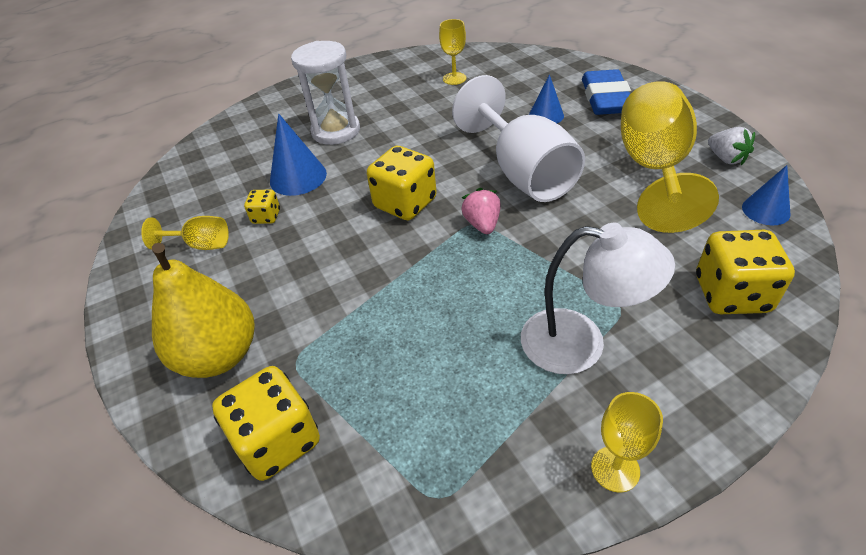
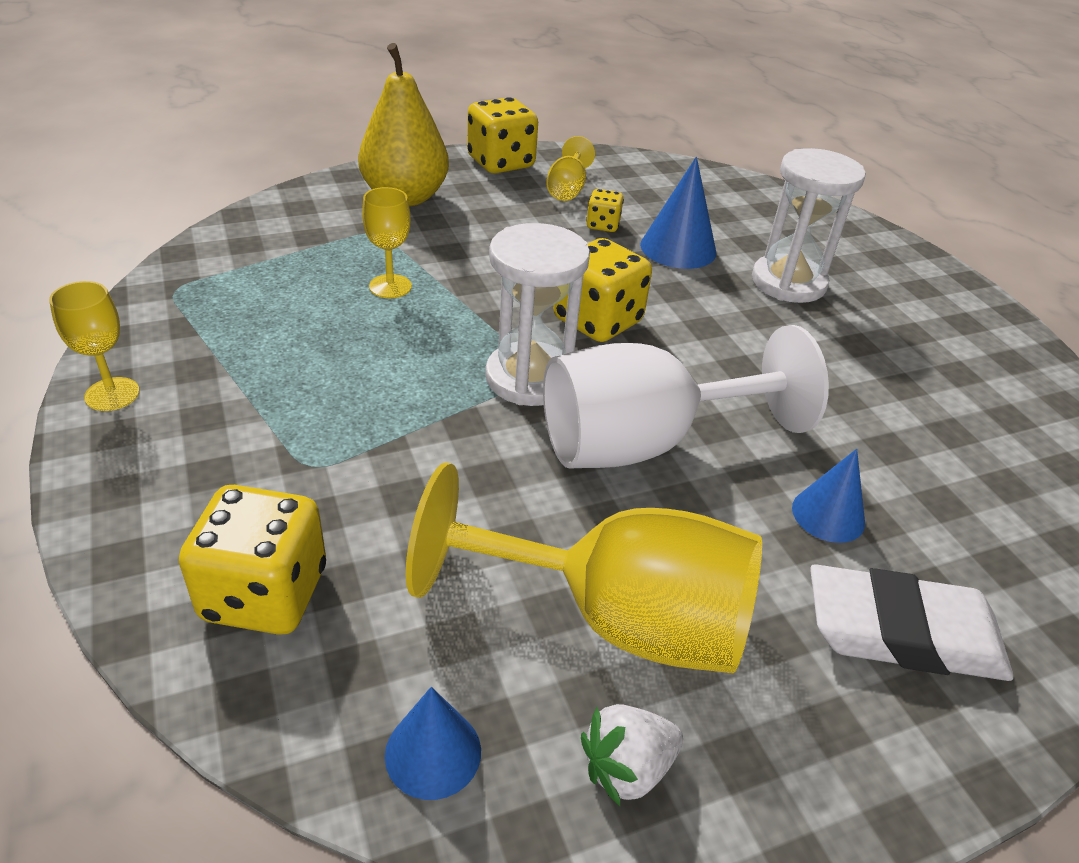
camera: 90 degrees right, 5 degrees down
yellow dice [212,366,320,481] -> yellow dice moved to [467,97,538,174]
yellow goblet [439,19,466,85] -> yellow goblet moved to [362,187,412,298]
pink strawberry [461,188,501,234] -> white hourglass [485,223,590,406]
white lamp [521,223,675,374] -> none
blue eraser [582,69,631,115] -> white eraser [810,564,1013,681]

